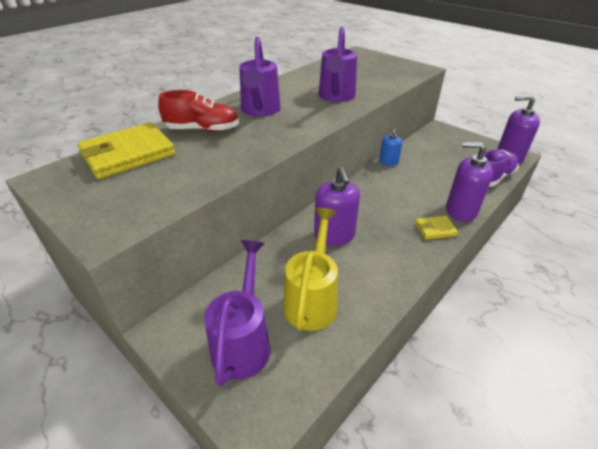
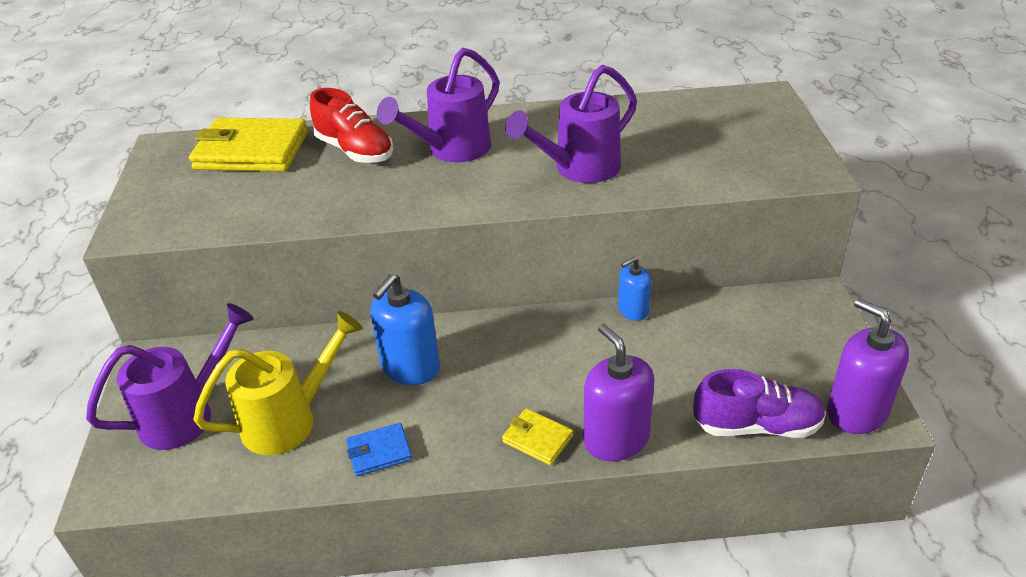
camera: 45 degrees right, 0 degrees up
purple soap dispenser [314,167,360,246] -> blue soap dispenser [370,274,440,385]
none -> blue wallet [346,423,412,476]

